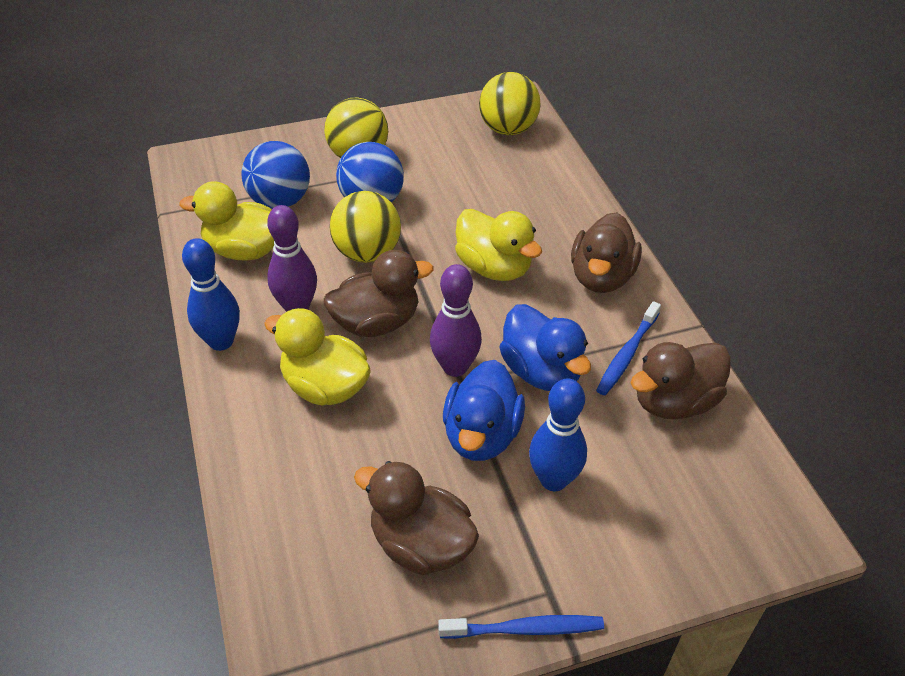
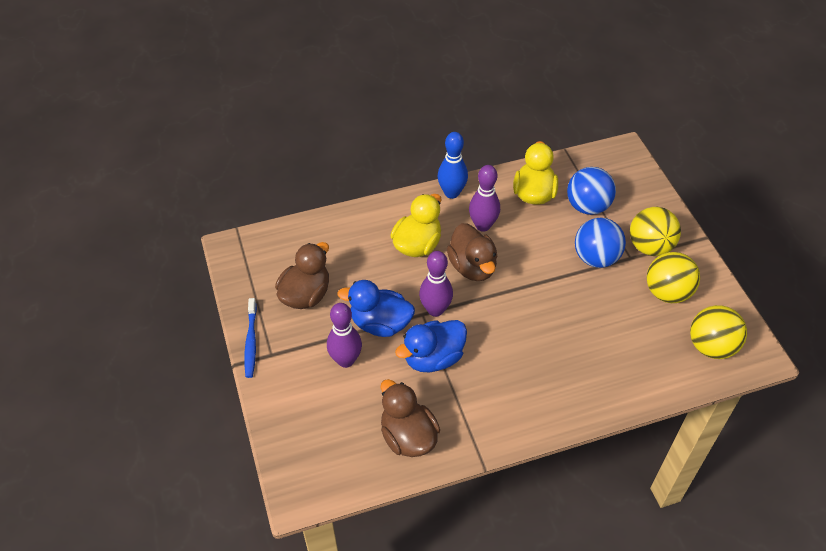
camera: 90 degrees right, 5 degrees up
yellow ball [330,191,401,263] -> yellow ball moved to [647,252,700,303]
yellow duck [455,209,542,281] -> none
blue bowling pin [529,379,587,491] -> purple bowling pin [327,303,362,368]
brown duck [571,212,642,293] -> none
blue toothbrush [596,301,661,395] -> none

